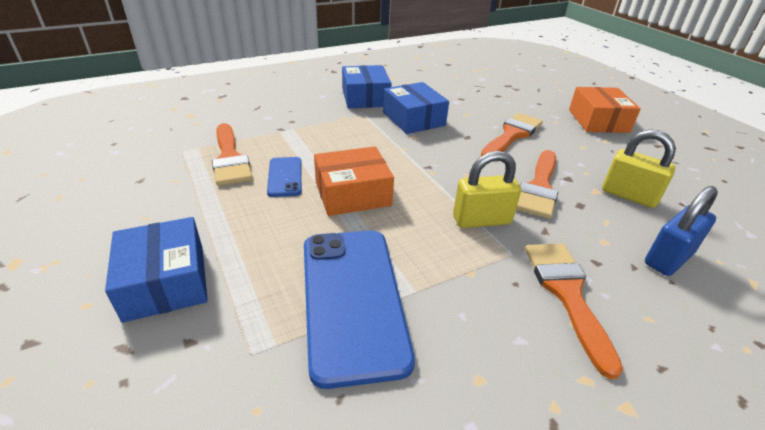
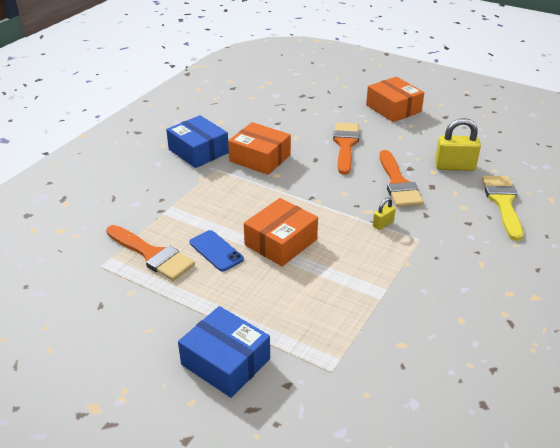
camera: 30 degrees left, 0 degrees up
blue phone [304,230,415,389] -> none
blue box [383,82,449,134] -> orange box [228,122,291,175]
yellow padlock [453,151,521,228] -> yellow padlock [373,197,396,230], size x0.52
orange brush [525,244,623,379] -> none
blue padlock [645,186,718,276] -> yellow brush [482,176,523,241]

